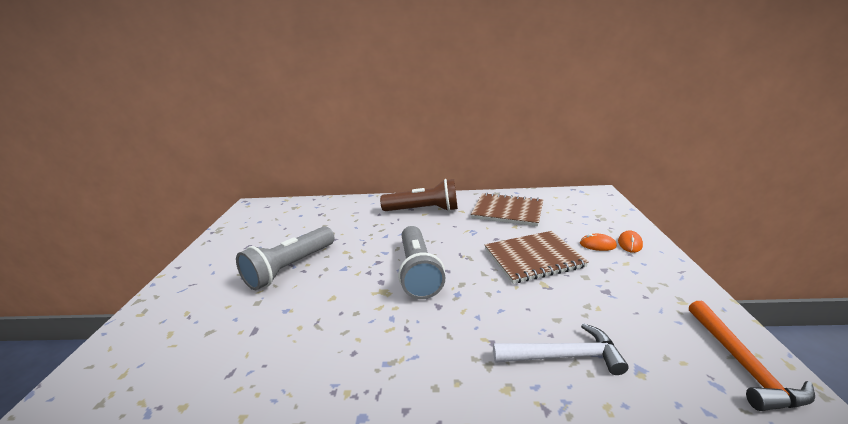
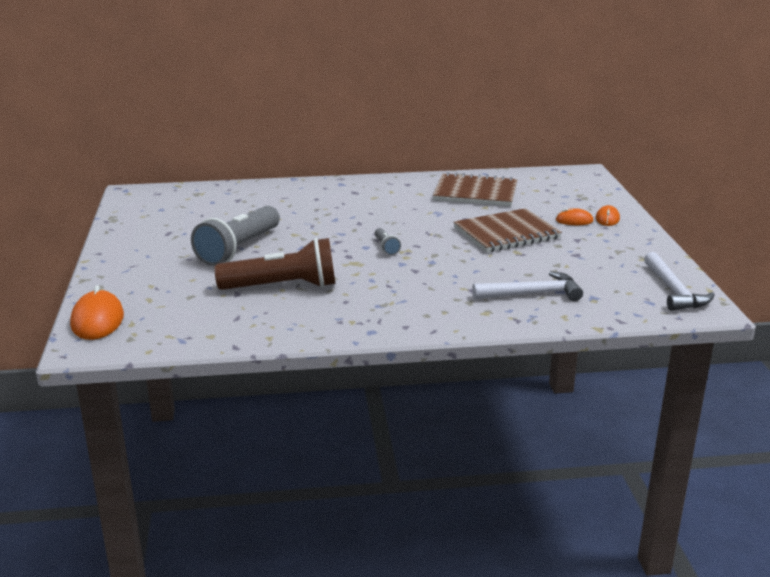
camera: 10 degrees left, 0 degrees up
brown flashlight [380,179,458,211] -> brown flashlight moved to [214,238,335,290]
grey flashlight [398,226,445,299] -> grey flashlight [374,228,401,255], size x0.43
orange hammer [689,301,815,411] -> white hammer [644,252,715,311]
none -> orange mouse [70,285,124,340]

